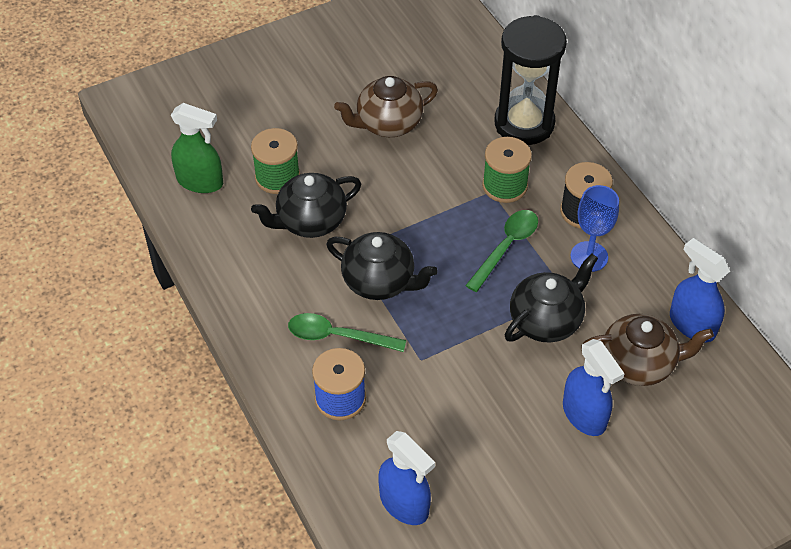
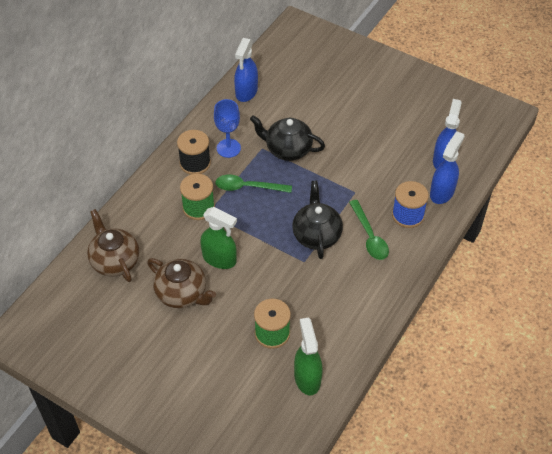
camera: 120 degrees left, 0 degrees up
black teapot [251,173,361,238] -> none
black hourglass [494,15,567,145] -> none
blue spray bottle [563,339,625,436] -> blue spray bottle moved to [430,131,465,204]
brown teapot [581,314,714,386] -> brown teapot moved to [87,209,139,282]
none -> green spray bottle [200,207,237,269]

